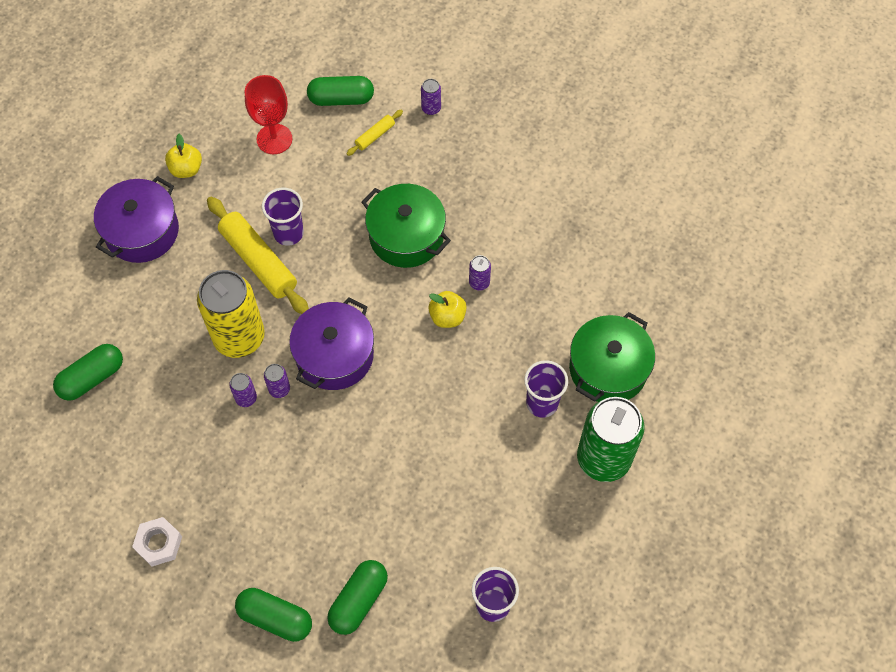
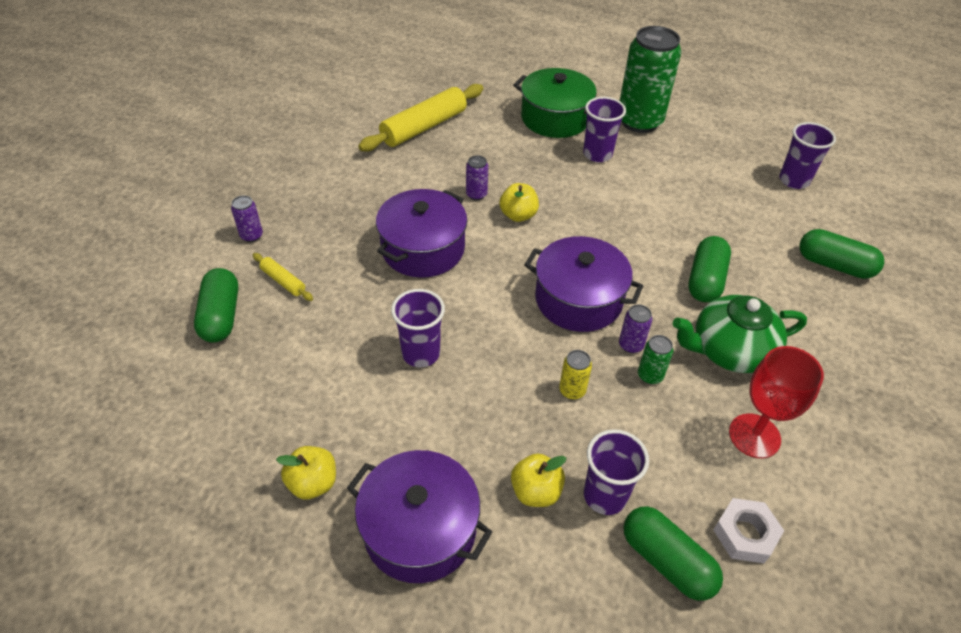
camera: 95 degrees left, 15 degrees down
white nut [132,517,182,567] -> white nut moved to [713,498,784,563]
yellow can [197,270,265,358] -> yellow can [559,350,592,400], size x0.41
yellow rolling pin [207,197,309,314] -> yellow rolling pin moved to [358,84,483,152]
purple can [229,373,257,407] -> green can [638,335,673,384]
green capsule [235,588,312,642] -> green capsule moved to [689,236,731,302]
red goblet [245,75,292,154] -> red goblet moved to [729,346,824,458]
green pot [362,184,451,268] -> purple pot [376,189,467,278]
none -> yellow apple [511,453,566,507]
none -> purple cup [584,429,649,515]
none -> green teapot [673,295,807,373]

